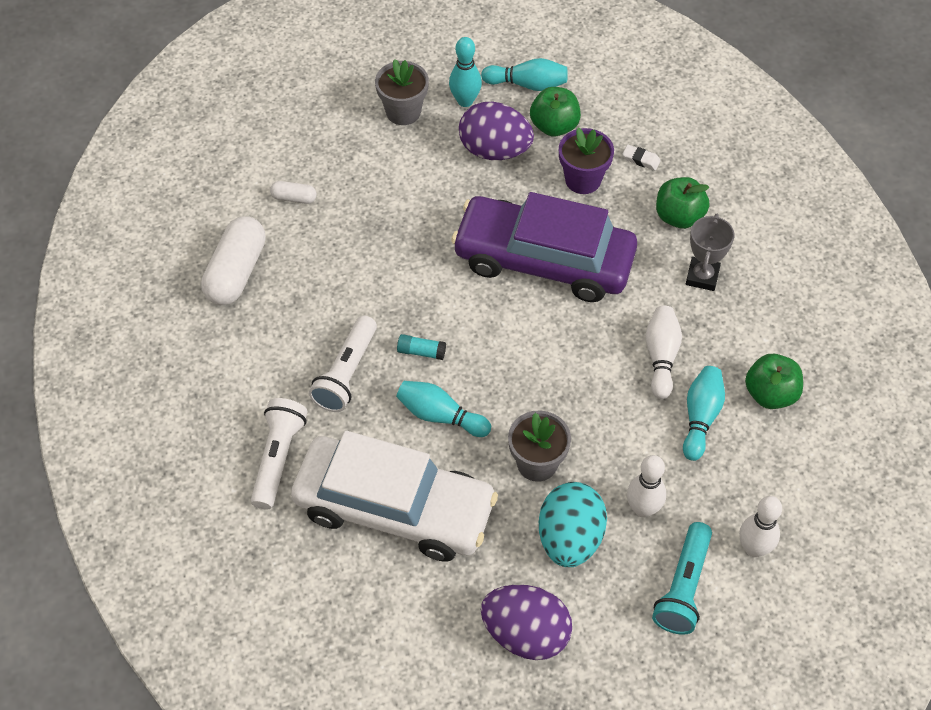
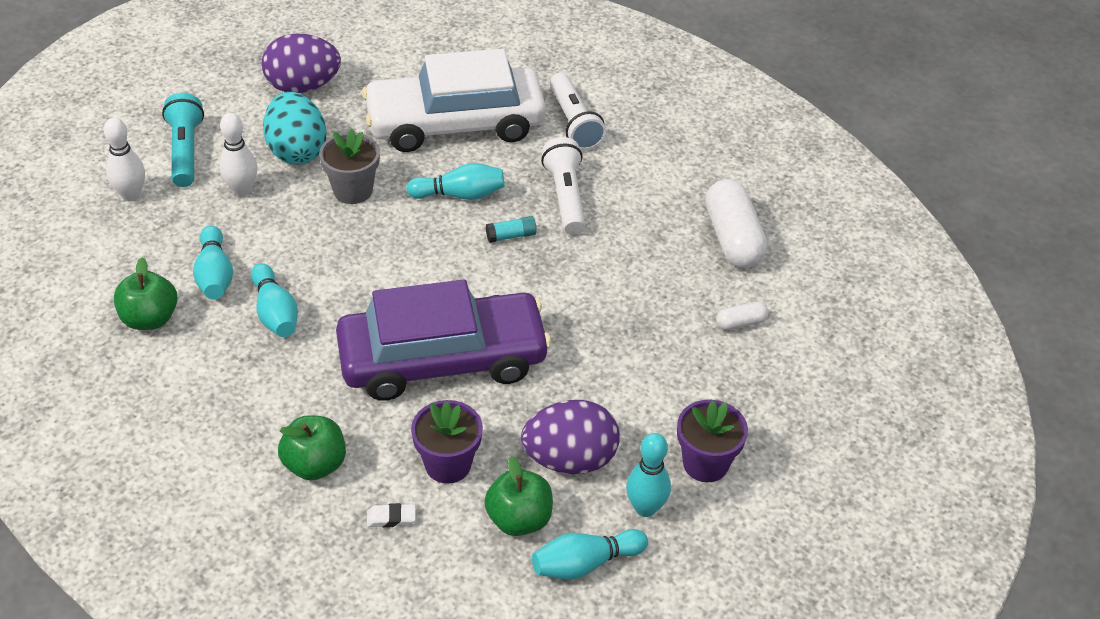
camera: 150 degrees right, 10 degrees down
grey flower pot [375,59,429,125] -> purple flower pot [677,400,748,482]
white bowling pin [645,306,682,399] -> turquoise bowling pin [251,263,298,337]
grey trophy [686,213,735,291] -> none

